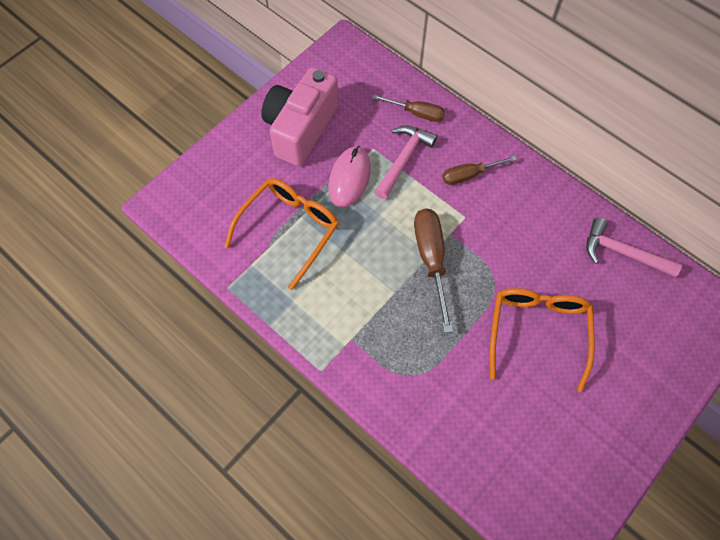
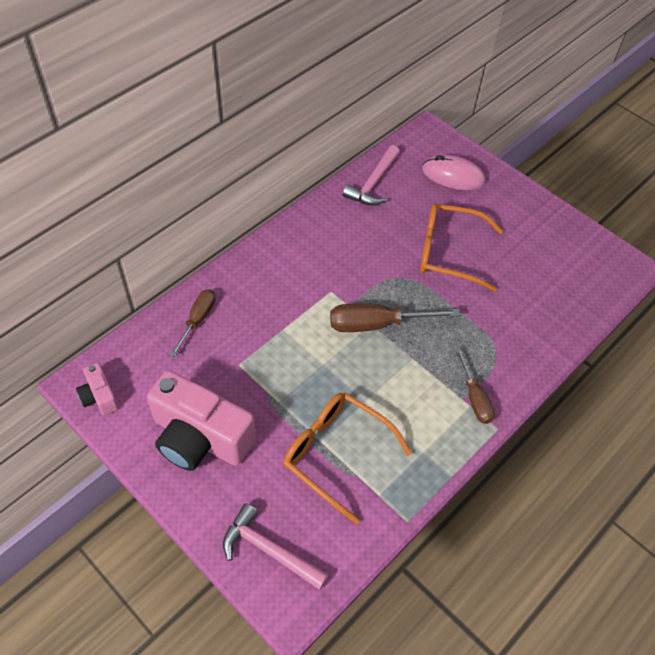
camera: 90 degrees left, 10 degrees down
pink mouse [328,146,371,208] -> pink mouse moved to [422,155,486,190]
pink hammer [375,125,437,199] -> pink hammer moved to [223,503,329,590]
brown screwdriver [442,156,517,185] -> brown screwdriver moved to [455,348,495,424]
none -> pink camera [76,363,118,415]

